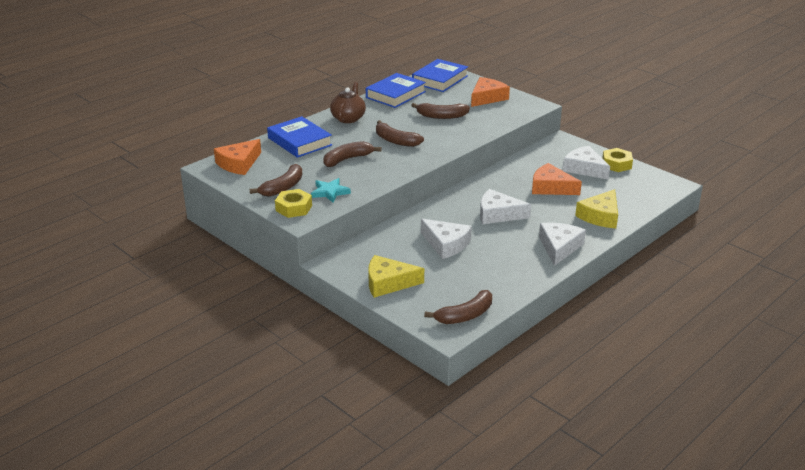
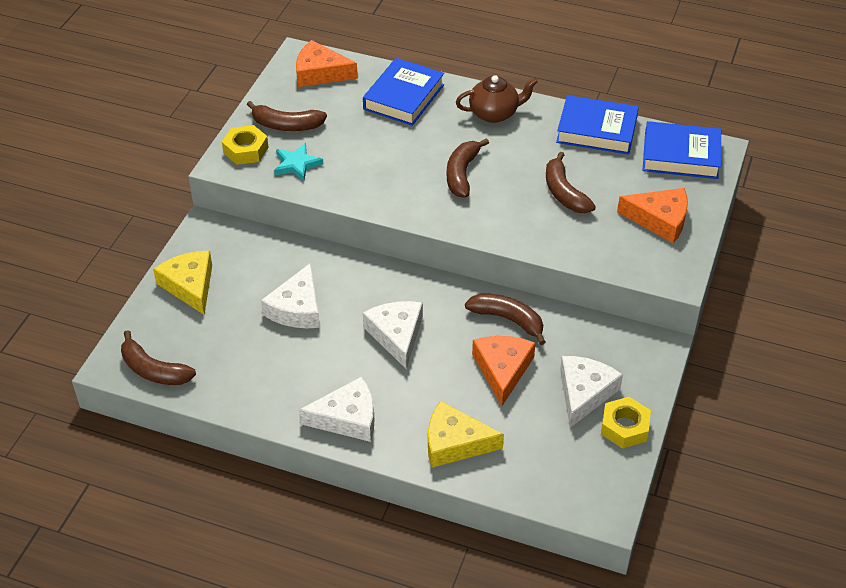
camera: 65 degrees right, 15 degrees up
brown banana [323,141,382,167] -> brown banana moved to [465,294,545,345]

